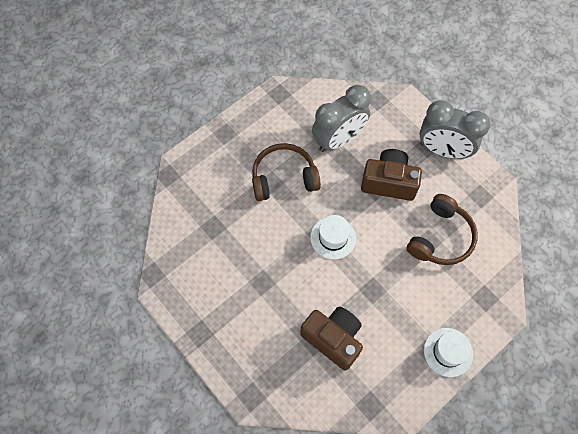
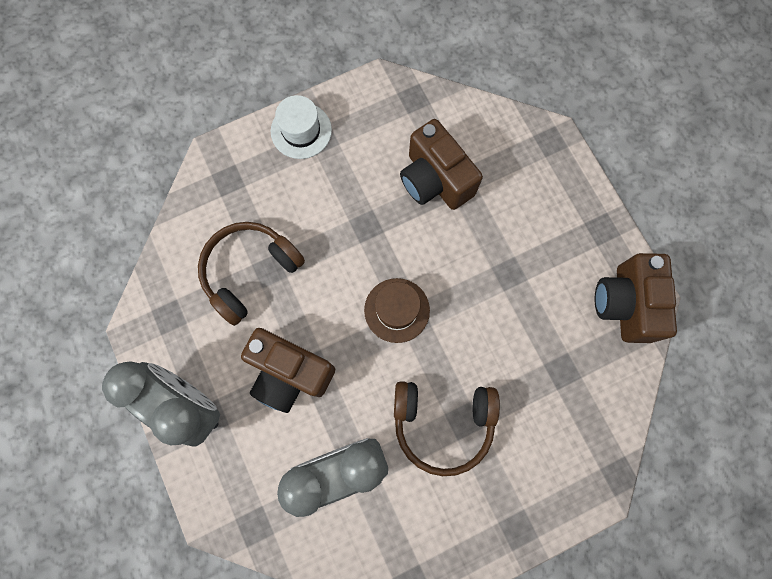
camera: 165 degrees left, 10 degrees up
white hat [310,215,356,260] -> brown hat [364,278,430,343]
none -> brown camera [595,253,677,343]

